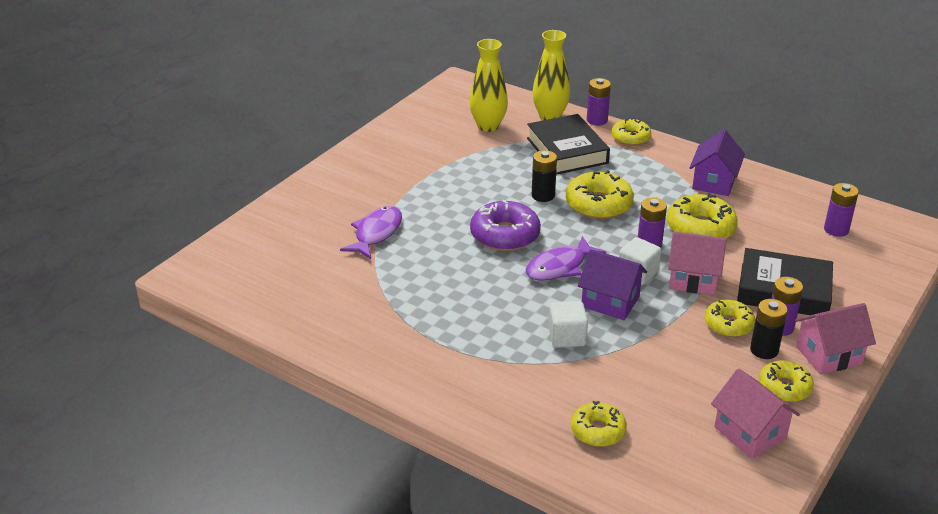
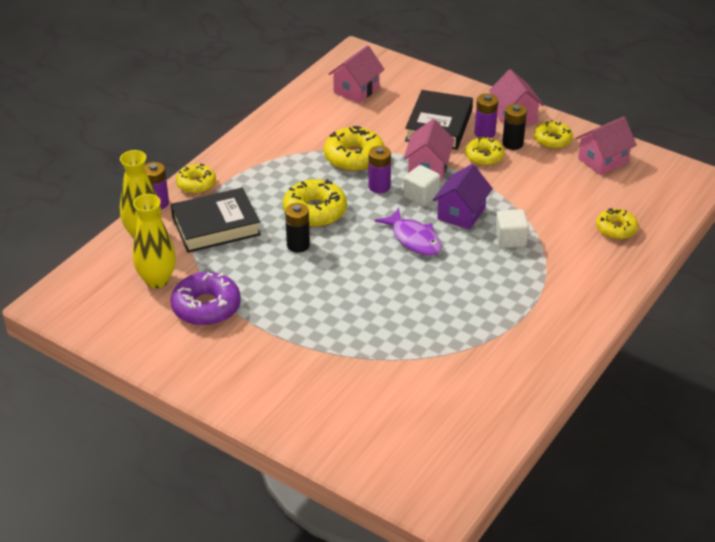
camera: 90 degrees left, 5 degrees up
purple fish [340,206,402,259] -> none
purple donut [470,200,541,251] -> purple donut moved to [171,272,241,326]
purple house [690,130,745,196] -> none
purple battery [824,183,859,237] -> pink house [328,45,385,103]

